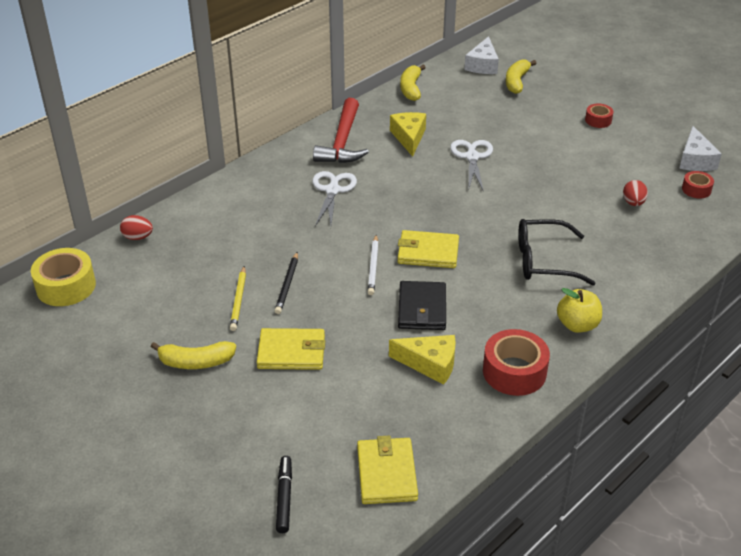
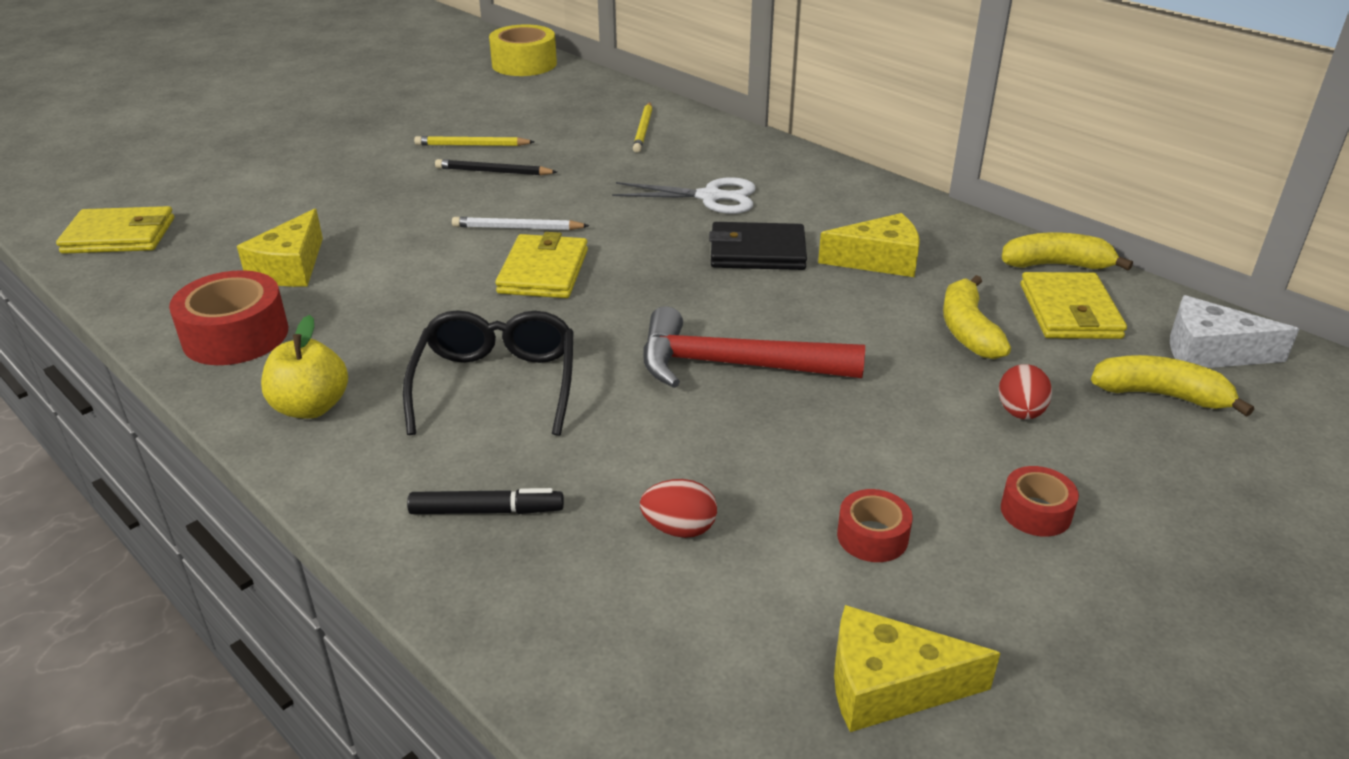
camera: 90 degrees right, 5 degrees down
red egg [120,215,153,240] -> red egg moved to [999,364,1052,419]
yellow banana [151,341,236,369] -> yellow banana moved to [943,275,1011,359]
yellow wallet [257,328,325,370] -> yellow wallet moved to [1020,272,1127,339]
black marker [276,456,292,533] -> black marker moved to [407,488,564,514]
red hammer [313,98,369,163] -> red hammer moved to [643,306,865,388]
black wallet [398,281,446,330] -> black wallet moved to [709,222,807,270]
white scissors [450,140,493,192] -> none
white cheese [679,126,722,171] -> yellow cheese [834,605,1000,732]
red tape [682,171,714,199] -> red tape moved to [837,489,913,562]
none -> yellow pencil [633,102,652,153]

